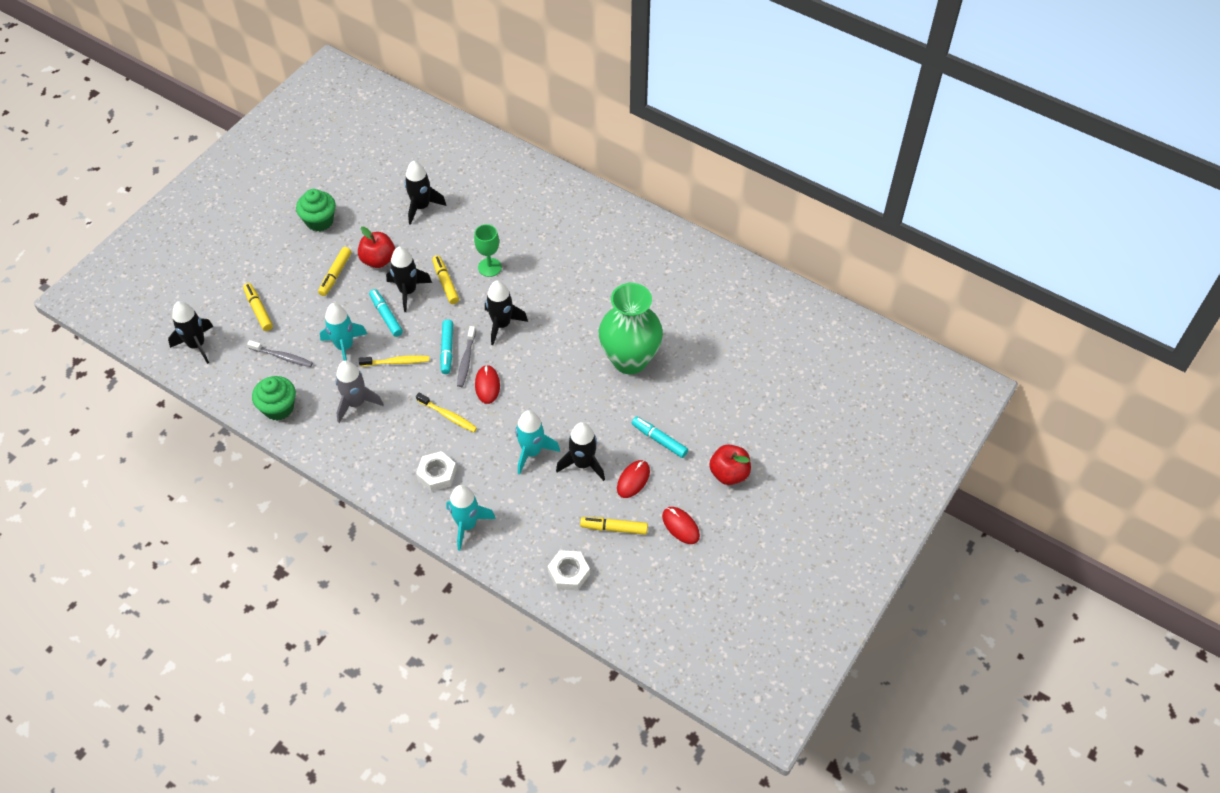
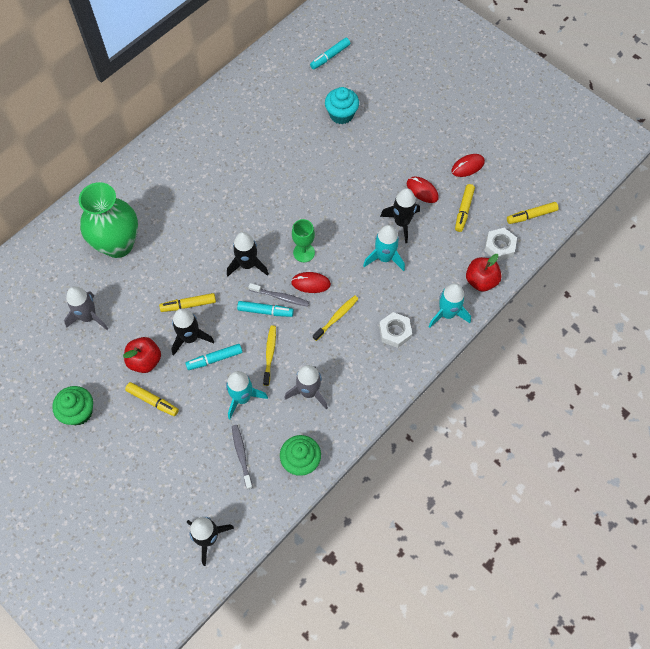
camera: 80 degrees left, 10 degrees up
yellow marker [243,283,273,331] -> yellow marker moved to [507,202,559,224]
grey toothbrush [247,340,313,367] -> grey toothbrush turned 45 degrees counterclockwise [232,425,253,490]
black rocket [404,161,446,225] -> grey rocket [64,287,108,330]
green goblet [474,224,502,277] -> green goblet moved to [292,219,315,262]
green vase [599,283,663,374] -> green vase moved to [79,182,138,258]
turquoise marker [632,416,688,458] -> turquoise marker moved to [310,38,350,69]
red apple [709,445,751,485] -> red apple moved to [466,254,502,292]
none -> turquoise cupcake [325,87,359,124]

